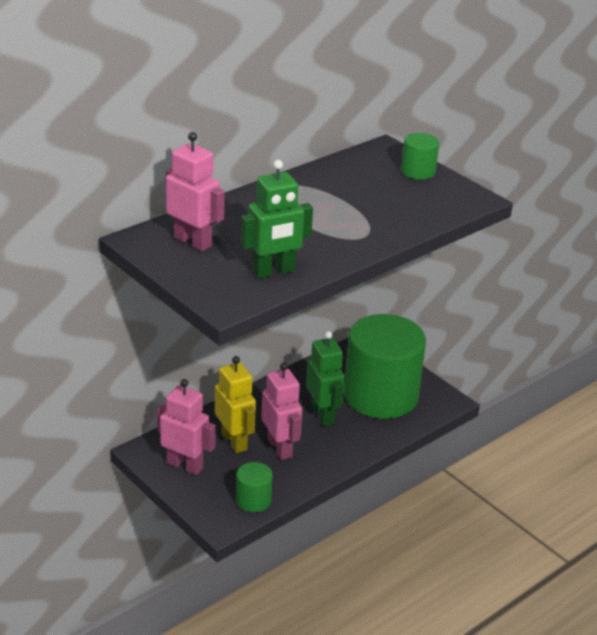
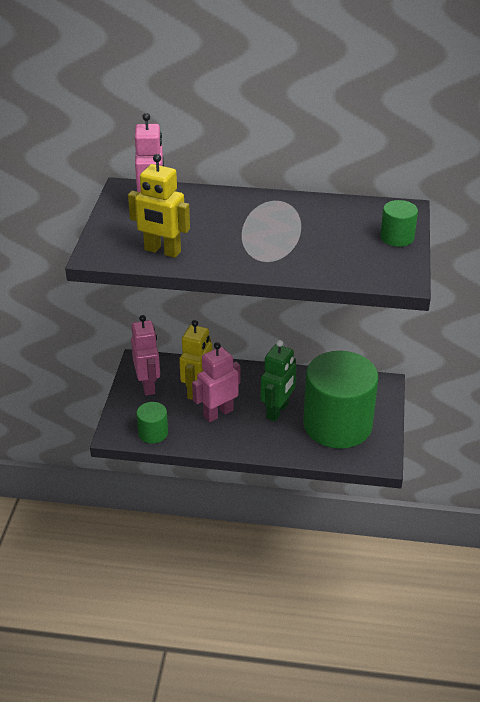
camera: 50 degrees right, 5 degrees up
green robot [241,160,313,279] -> yellow robot [128,154,190,258]
pink robot [261,363,302,460] -> pink robot turned 150 degrees counterclockwise [192,342,240,422]

